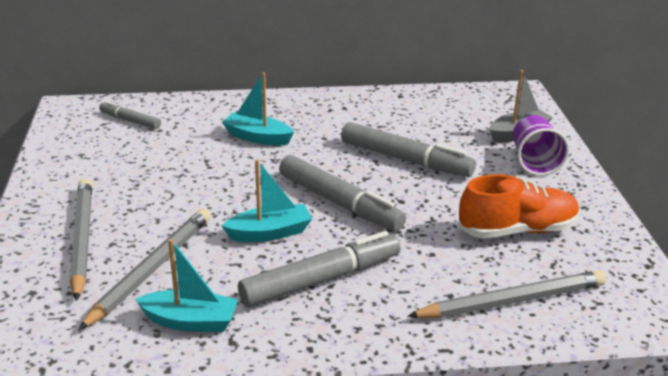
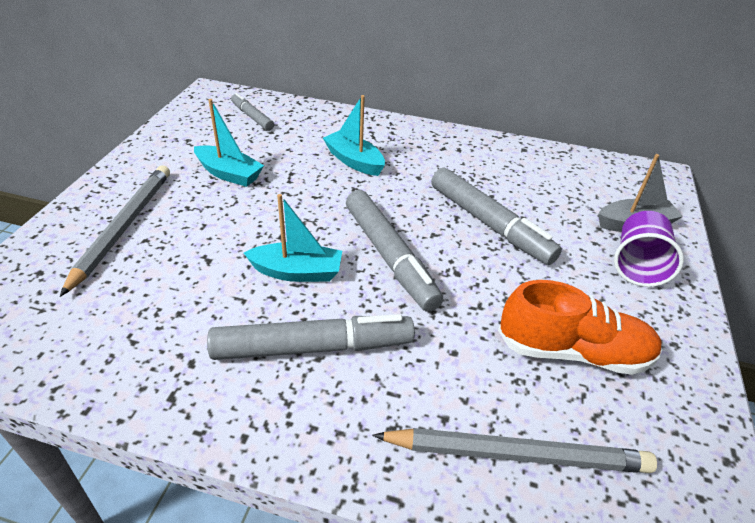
camera: 20 degrees right, 10 degrees up
grey pencil [78,208,211,331] -> none
turquoise boat [135,239,238,332] -> turquoise boat moved to [194,99,264,187]

